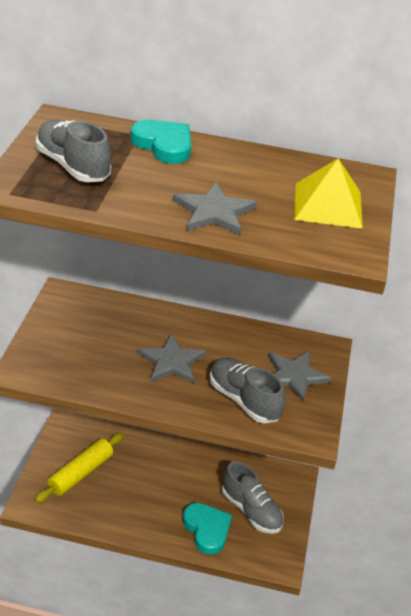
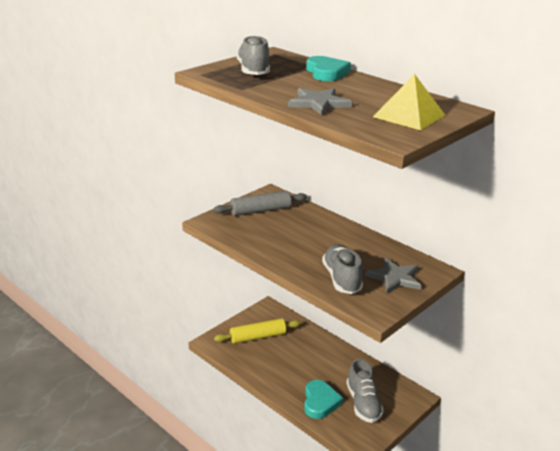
camera: 35 degrees right, 10 degrees down
grey star [137,333,206,383] -> none
none -> grey rolling pin [213,191,307,216]

